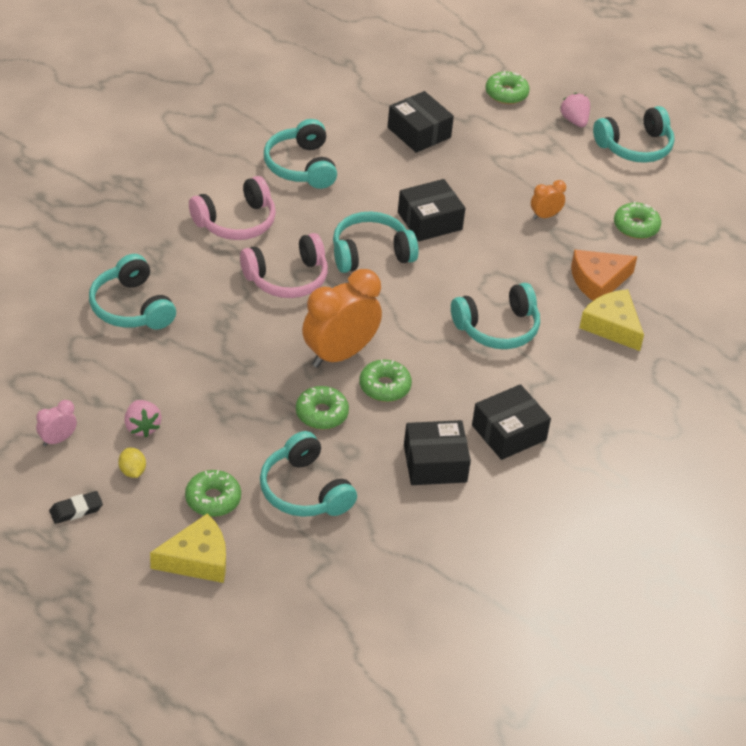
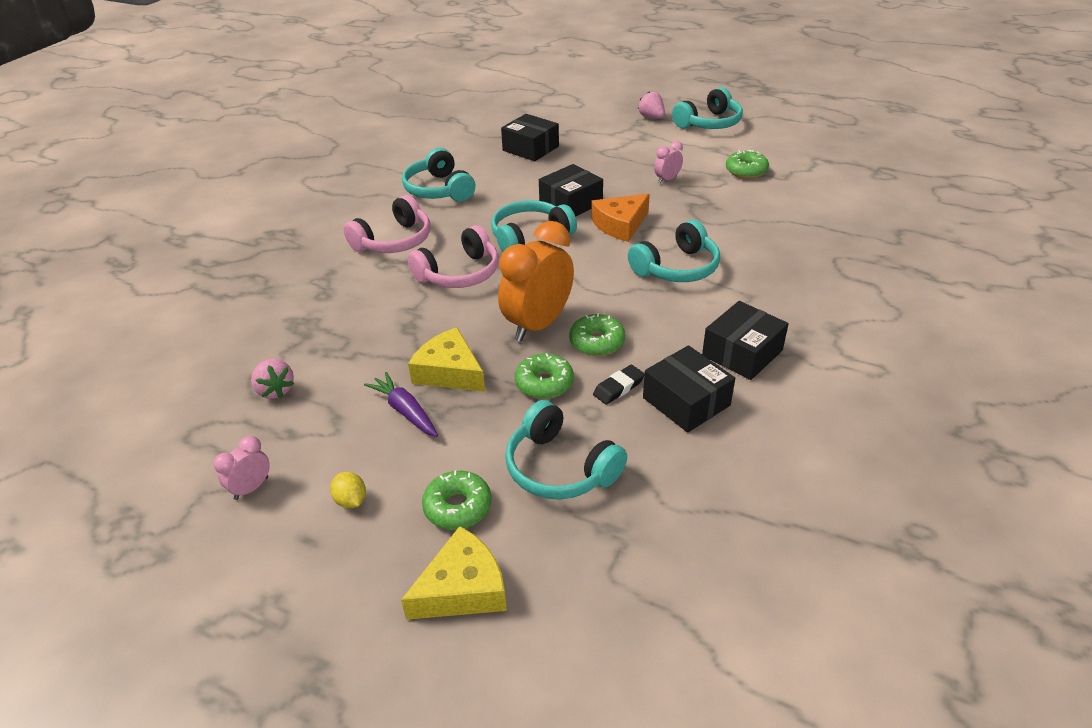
camera: 10 degrees left, 5 degrees down
black eraser [49,491,103,524] -> black eraser moved to [593,365,645,405]
turquoise headphones [89,254,176,329] -> none
pink strawberry [124,400,162,437] -> pink strawberry moved to [251,359,294,399]
black box [404,420,471,485] -> black box turned 75 degrees clockwise [643,345,735,433]
green donut [486,71,530,104] -> none
orange clock [531,180,566,219] -> pink clock [654,141,683,183]
orange cheese [571,250,637,301] -> orange cheese moved to [591,194,650,242]
yellow cheese [579,289,644,351] -> yellow cheese moved to [408,327,485,392]
none -> purple carrot [364,372,438,437]

